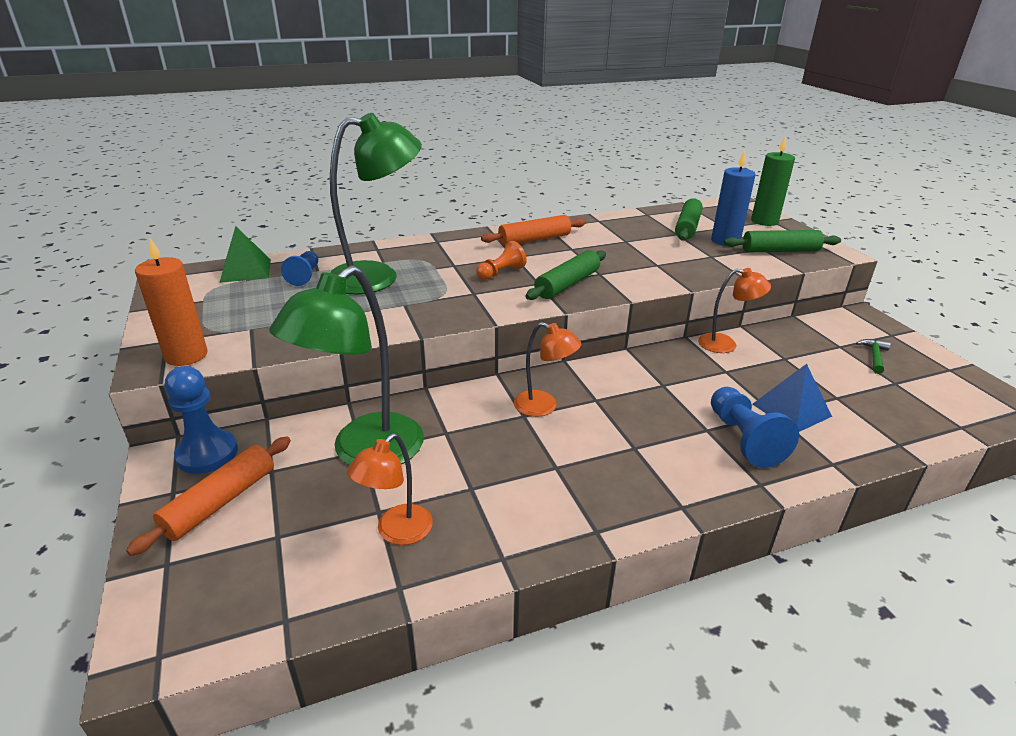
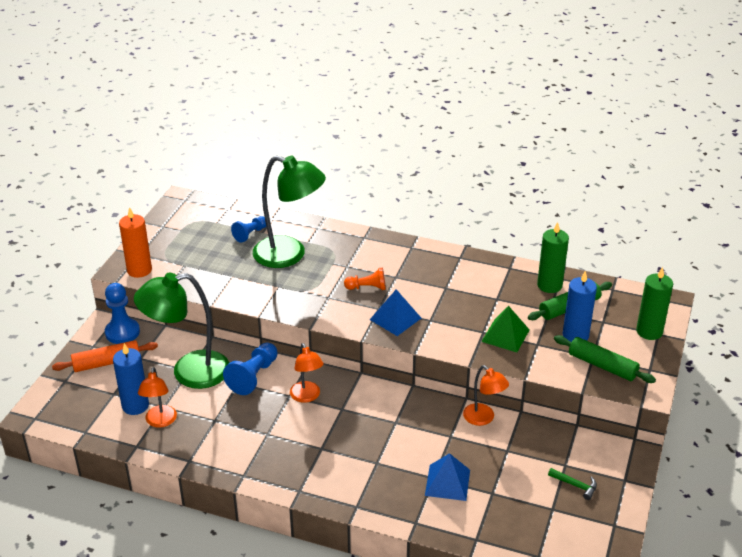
camera: 40 degrees right, 5 degrees up
green pyramid [219,226,271,283] -> green pyramid moved to [481,306,530,352]
orange lamp [347,433,433,545] -> orange lamp turned 75 degrees counterclockwise [138,367,177,428]
orange rolling pin [481,215,586,246] -> none
green rolling pin [525,250,606,300] -> blue pyramid [370,289,421,336]
blue pawn [711,387,799,468] -> blue pawn moved to [223,343,278,395]
green hammer [856,339,891,374] -> green hammer turned 60 degrees clockwise [548,468,597,500]
none -> blue candle [113,343,149,415]
none -> green candle [537,222,569,293]

